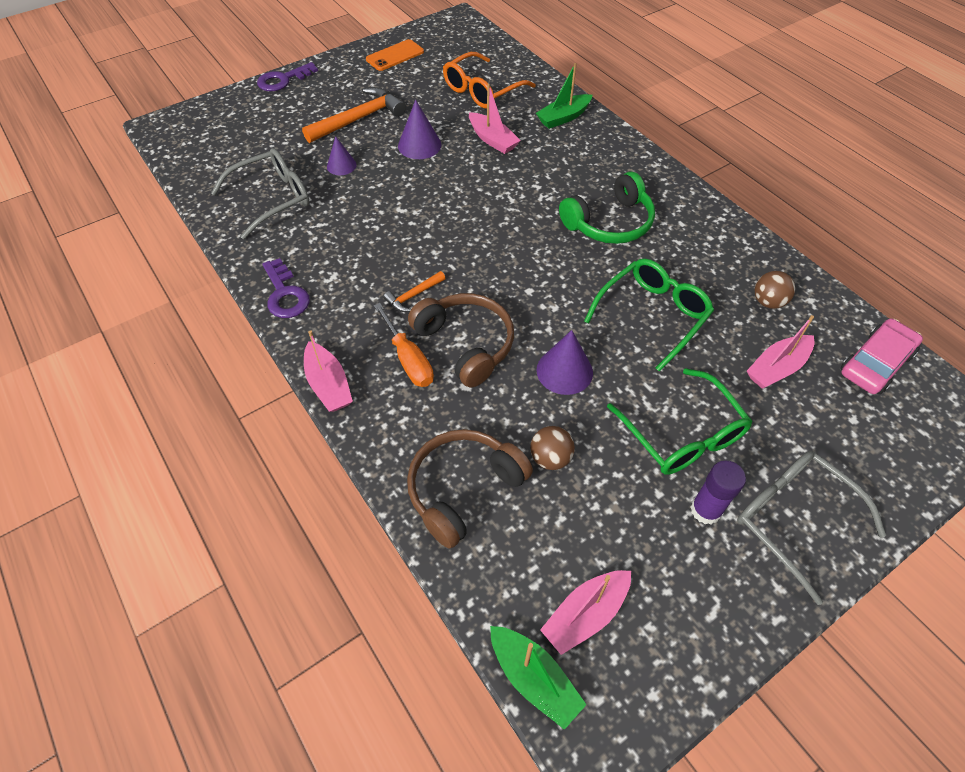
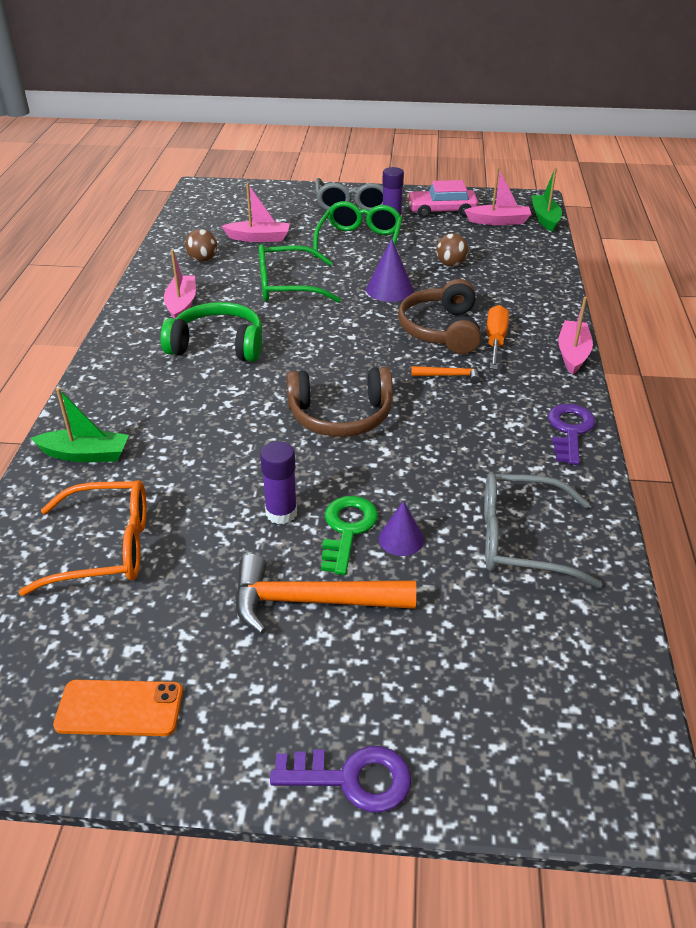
camera: 140 degrees left, 15 degrees down
purple cone [398,100,441,159] -> purple glue stick [260,441,297,524]
brown headphones [407,429,533,549] -> brown headphones moved to [287,367,393,437]
pink boat [469,84,521,154] -> pink boat moved to [164,250,196,319]
pink car [840,318,923,394] -> pink car moved to [407,180,478,218]
none -> green key [321,496,378,575]

